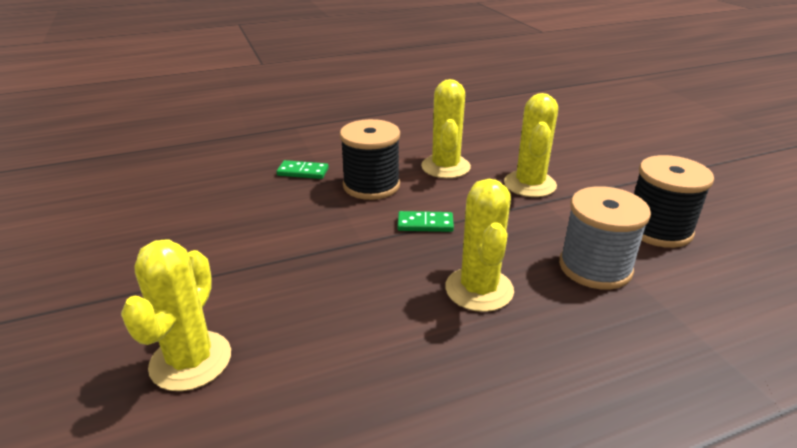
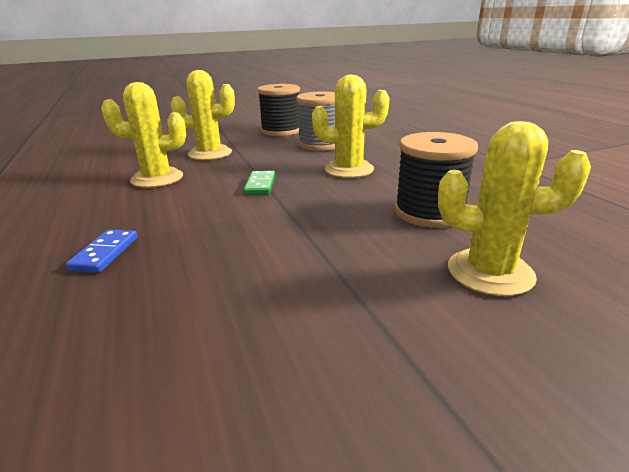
camera: 90 degrees left, 5 degrees down
green domino [277,160,329,179] -> blue domino [66,230,138,273]
black spool [340,119,400,200] -> black spool moved to [395,132,478,228]

